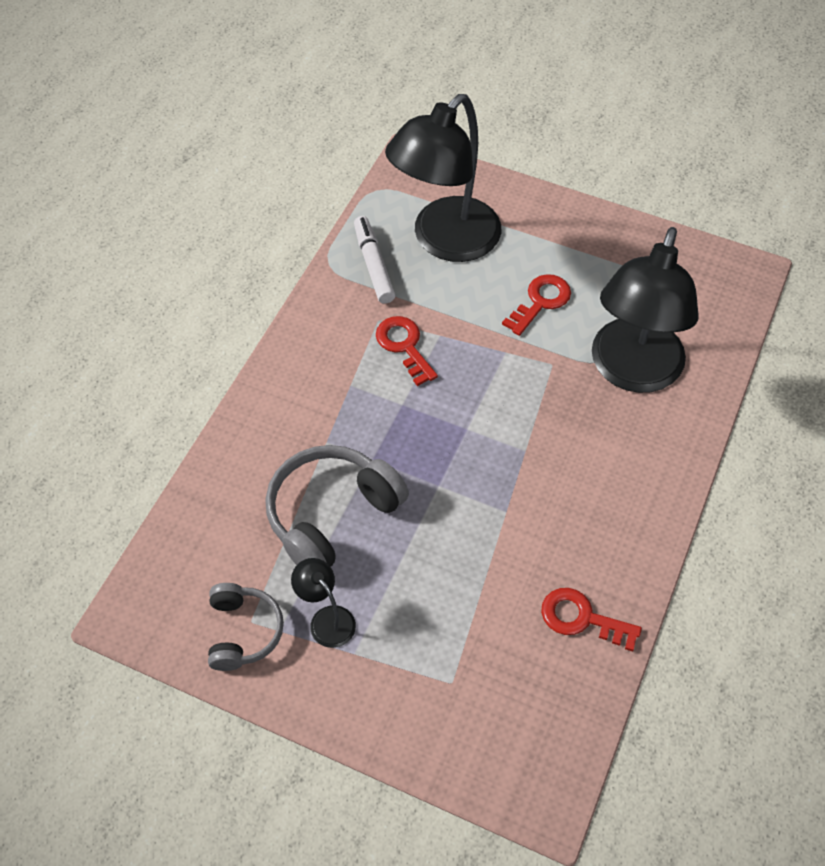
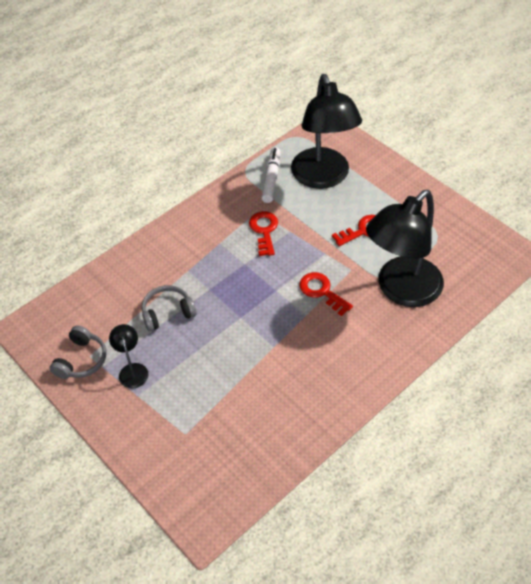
camera: 25 degrees right, 5 degrees down
grey headphones [265,445,409,567] -> grey headphones [142,285,197,331], size x0.61
black lamp [385,94,501,262] -> black lamp turned 75 degrees counterclockwise [291,74,362,189]
red key [541,588,642,651] -> red key moved to [299,272,353,316]

